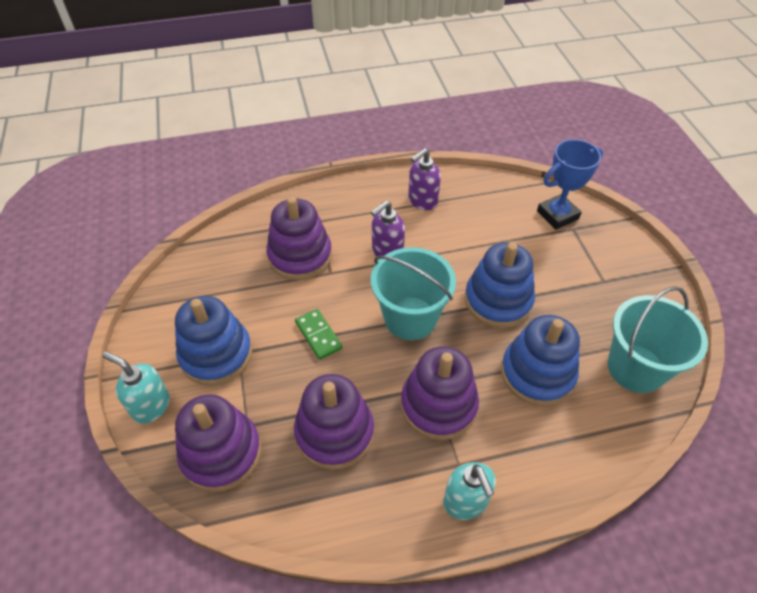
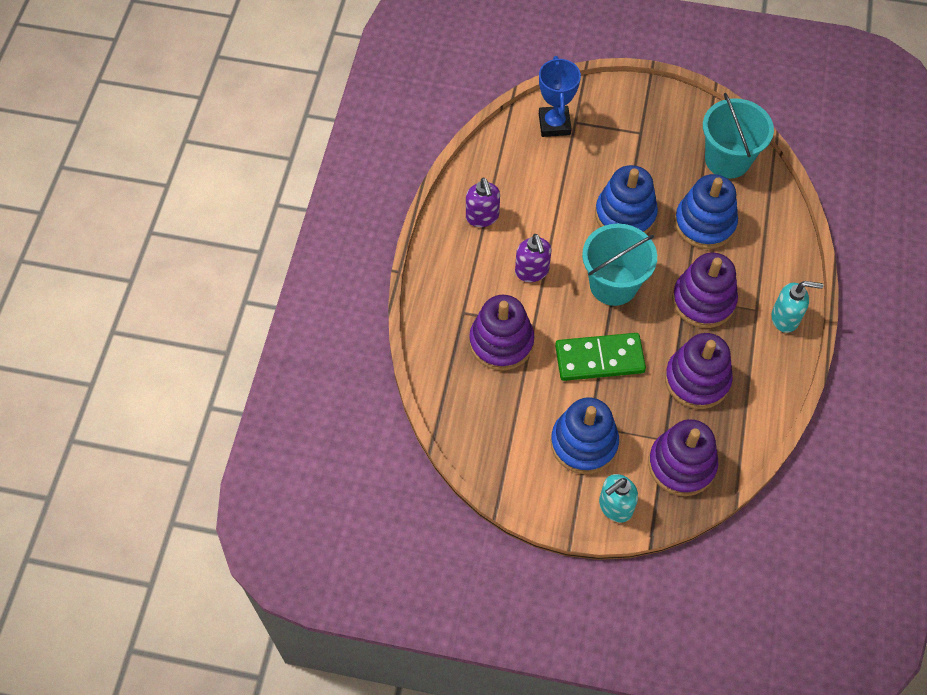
camera: 65 degrees left, 10 degrees up
green domino [295,309,342,360] -> green domino [555,333,646,381], size x1.73

